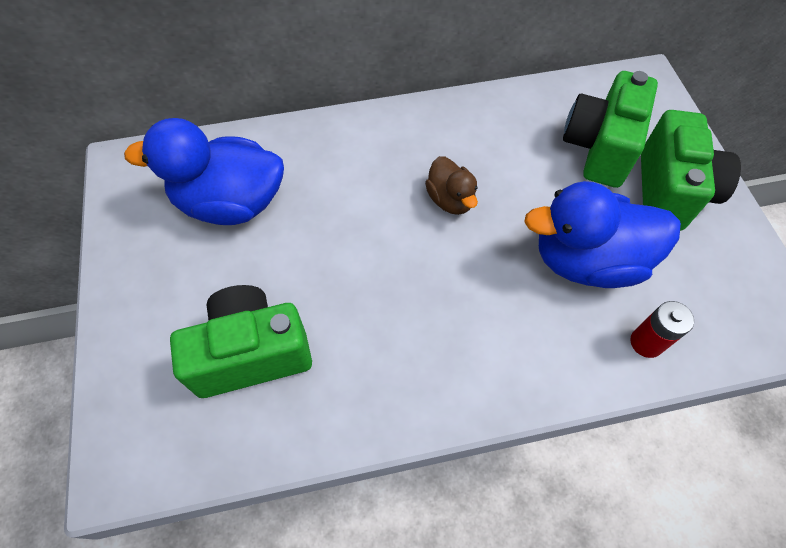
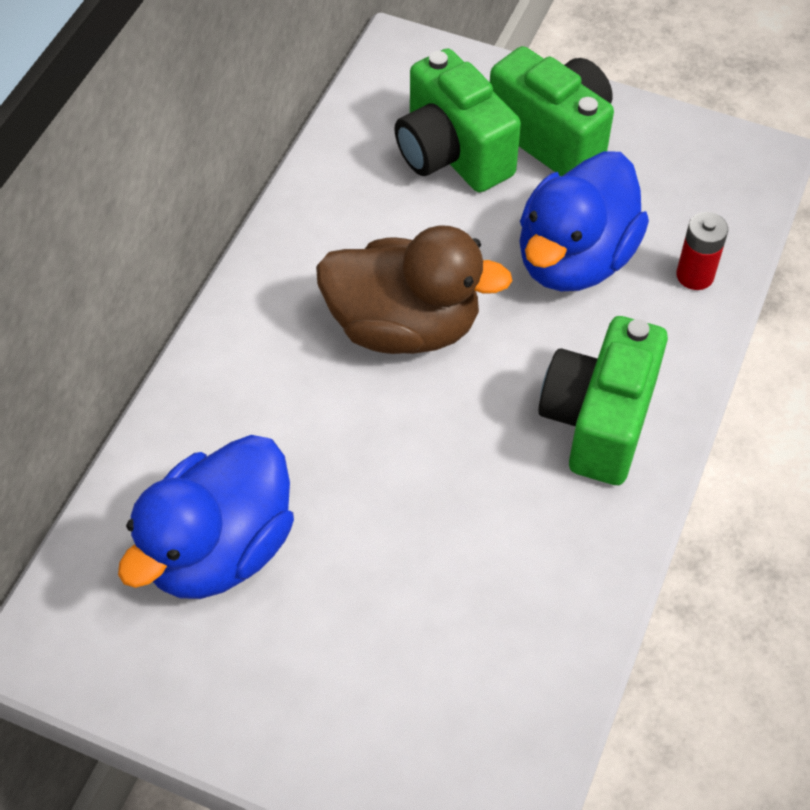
camera: 55 degrees left, 5 degrees down
green camera [170,285,312,398] -> green camera moved to [538,316,668,485]
brown duck [425,156,478,215] -> brown duck [316,226,513,354], size x1.92

